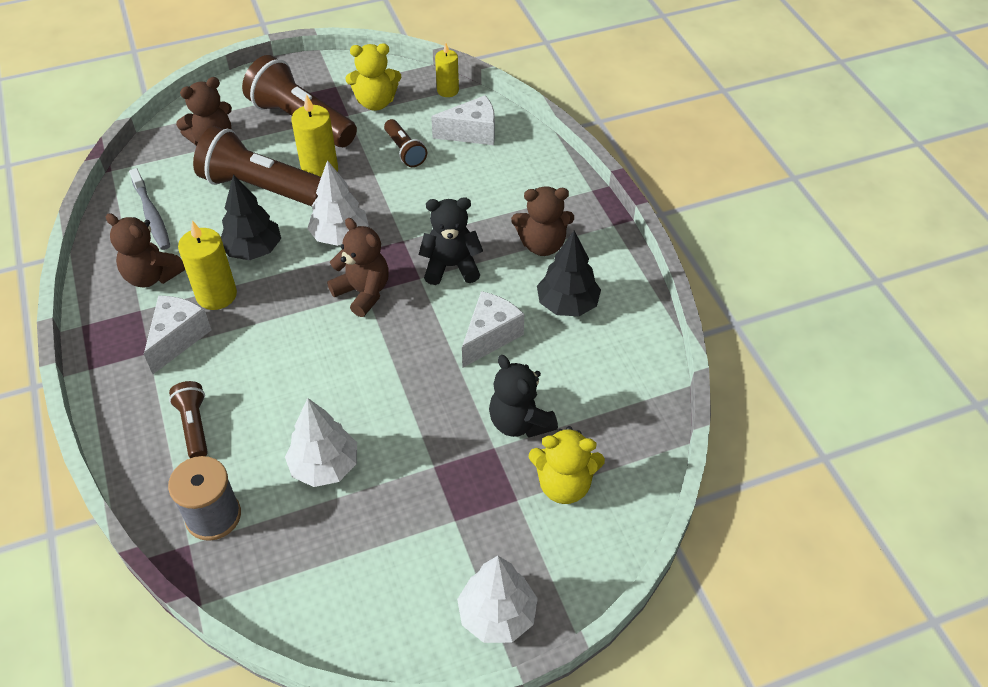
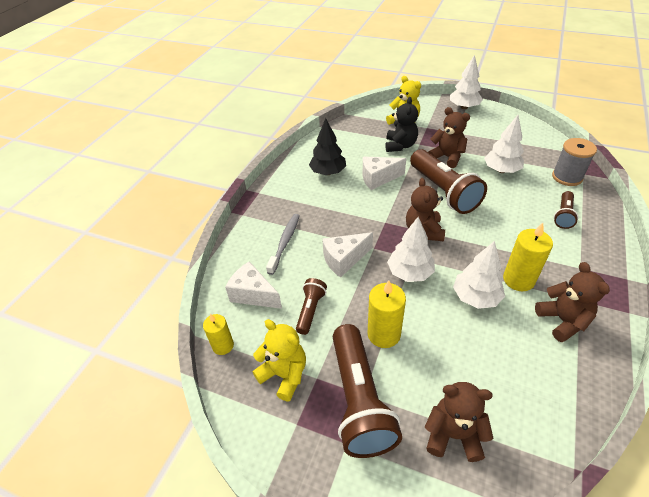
camera: 135 degrees left, 5 degrees down
grey toothbrush [129,168,170,250] -> grey toothbrush moved to [266,214,300,275]
white cheese [144,296,212,374] -> white cheese moved to [322,232,373,278]
brown flashlight [193,126,321,206] -> brown flashlight moved to [410,149,487,214]
black tree [221,175,281,260] -> white tree [453,241,505,309]
black teddy bear [419,197,483,285] -> none
brown teddy bear [511,186,574,256] -> brown teddy bear moved to [428,107,470,168]

